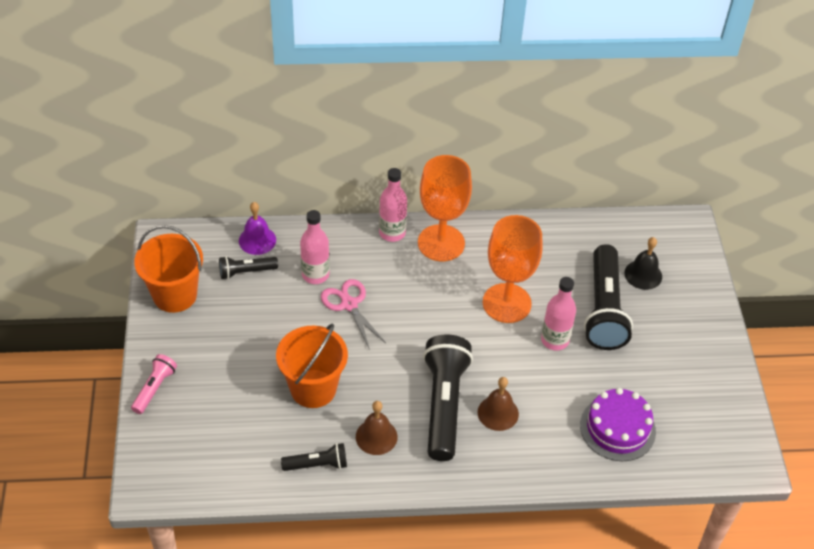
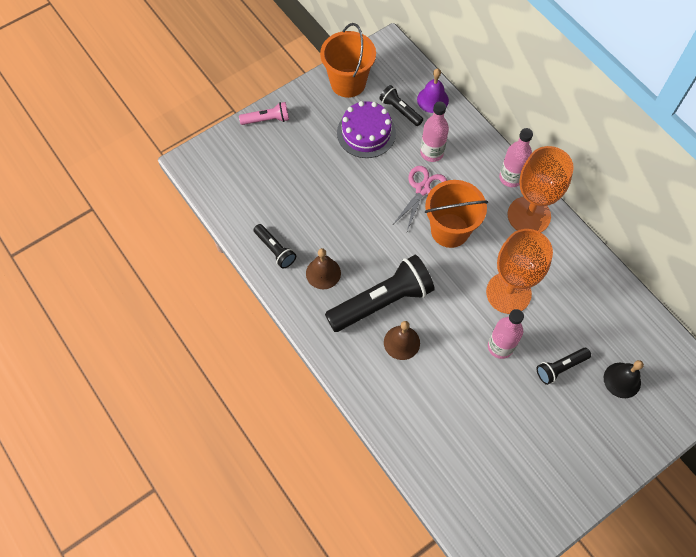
camera: 60 degrees right, 15 degrees up
orange bucket [276,324,348,408] -> orange bucket moved to [425,180,488,248]
purple cake [580,388,656,461] -> purple cake moved to [337,101,396,158]
black flashlight [584,244,633,350] -> black flashlight [536,348,591,385], size x0.50

